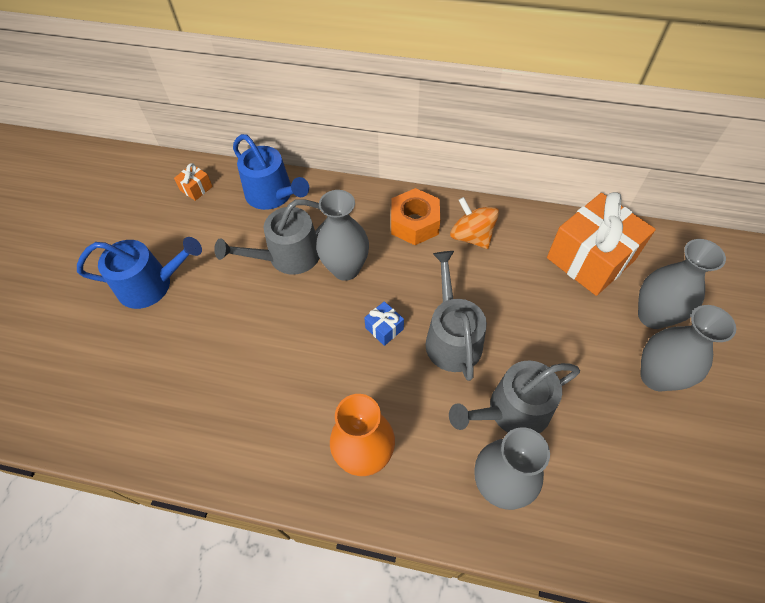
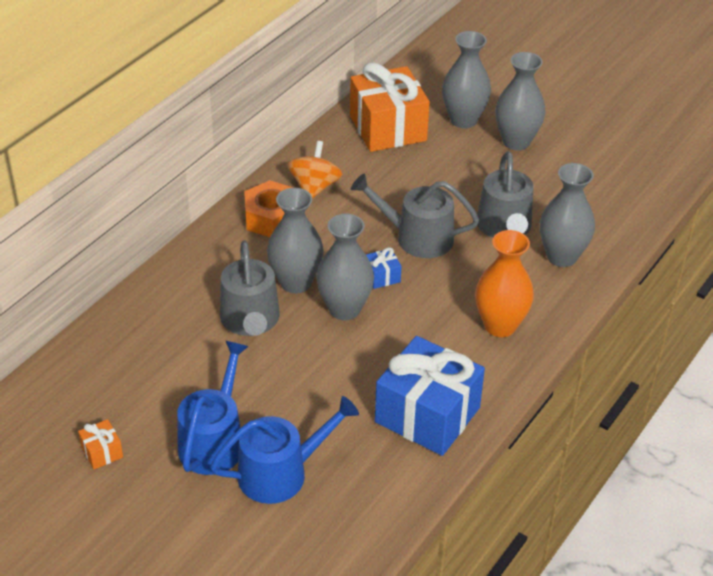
camera: 70 degrees left, 15 degrees down
orange gift [174,163,213,201] -> orange gift moved to [78,419,123,469]
blue watering can [233,134,309,210] -> blue watering can moved to [210,396,359,504]
orange spinning top [450,197,499,249] -> orange spinning top turned 120 degrees clockwise [287,141,342,199]
none -> grey vase [316,214,374,320]
none -> blue gift [375,336,485,456]

